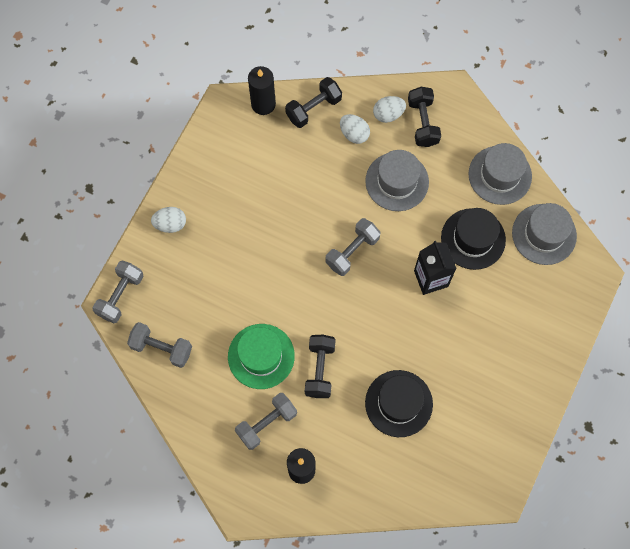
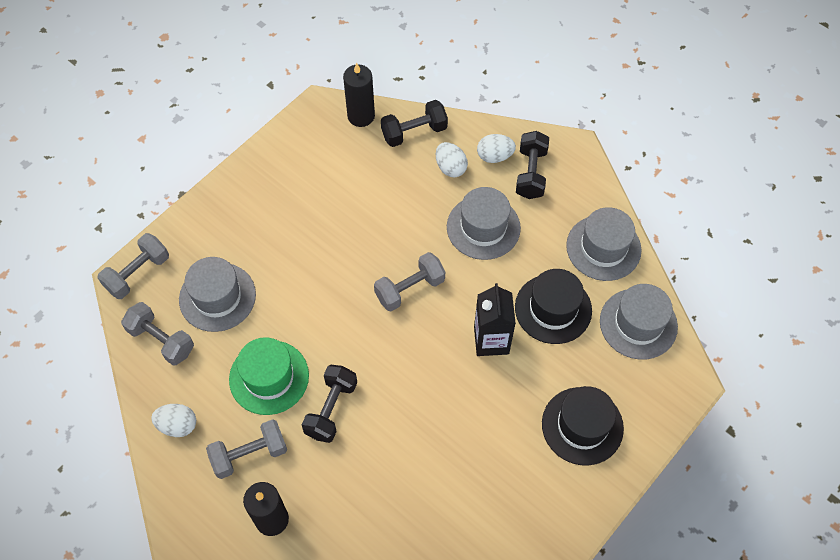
camera: 15 degrees right, 10 degrees down
white egg [151,207,186,233] -> white egg moved to [151,404,196,437]
black hat [365,370,433,437] -> black hat moved to [542,386,624,465]
none -> grey hat [179,257,256,332]

